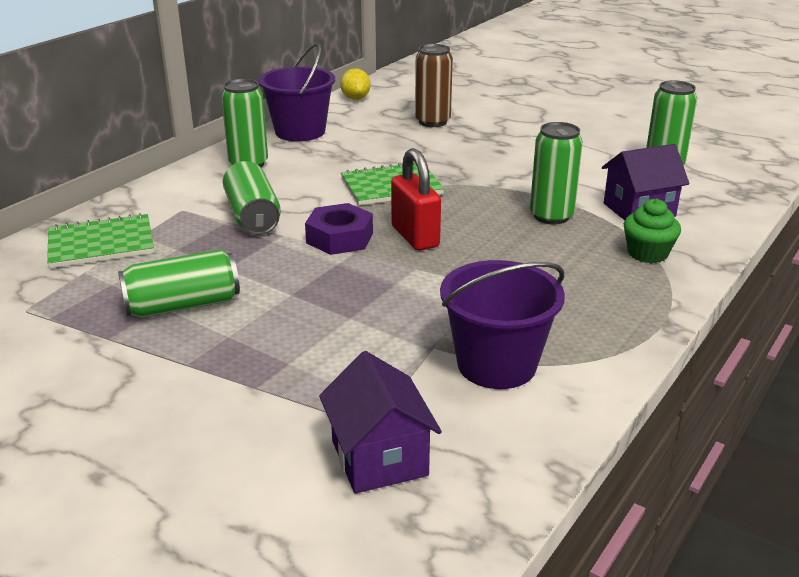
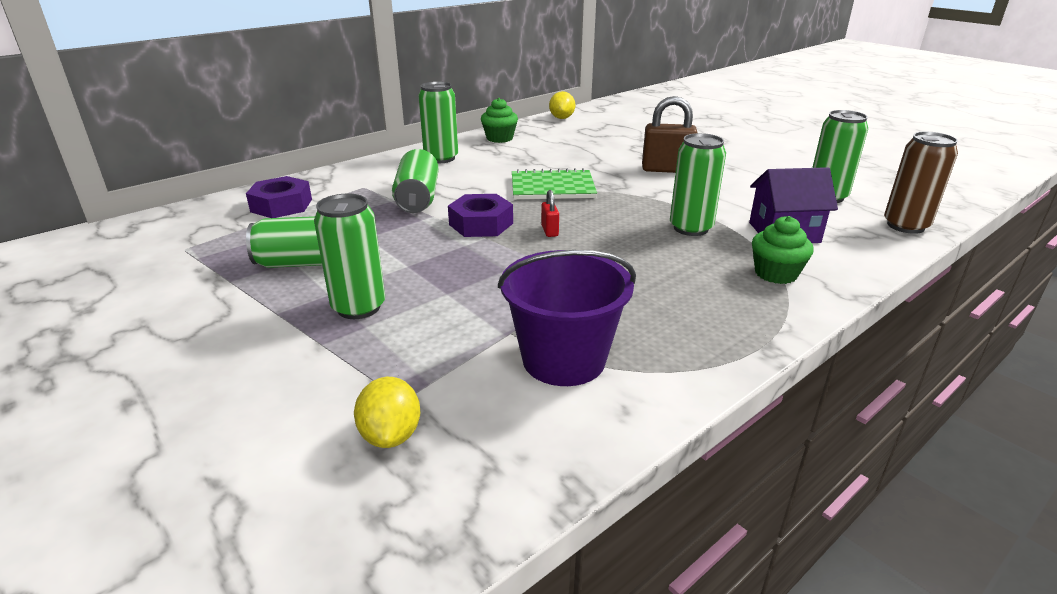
camera: 15 degrees right, 0 degrees up
green notebook [47,213,154,268] -> purple nut [246,176,312,218]
purple bucket [258,43,335,141] -> green cupcake [481,98,518,143]
purple house [319,351,442,494] -> yellow lemon [354,377,421,448]
red padlock [391,148,441,251] -> red padlock [541,190,559,237], size x0.49
brown can [415,44,453,127] -> brown can moved to [884,132,958,234]
none -> green can [314,193,385,319]
none -> brown padlock [642,96,697,173]

